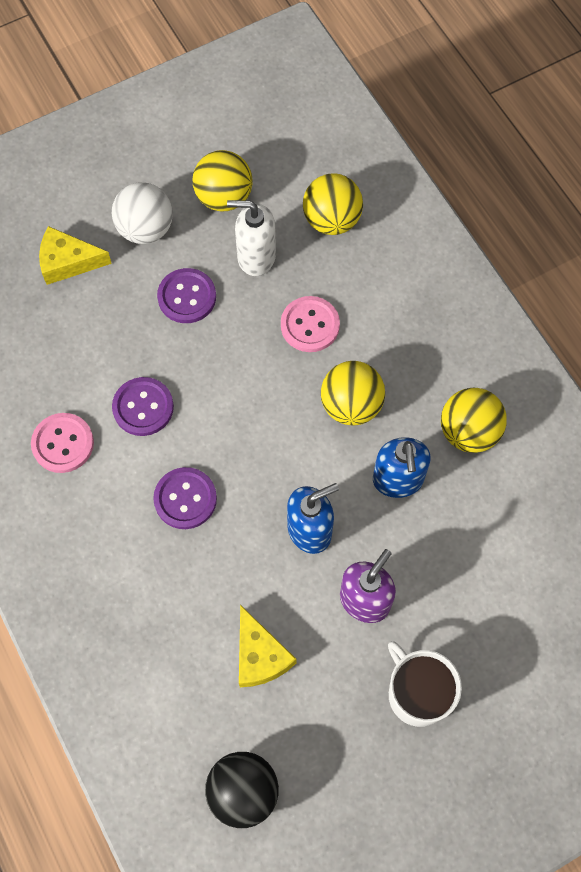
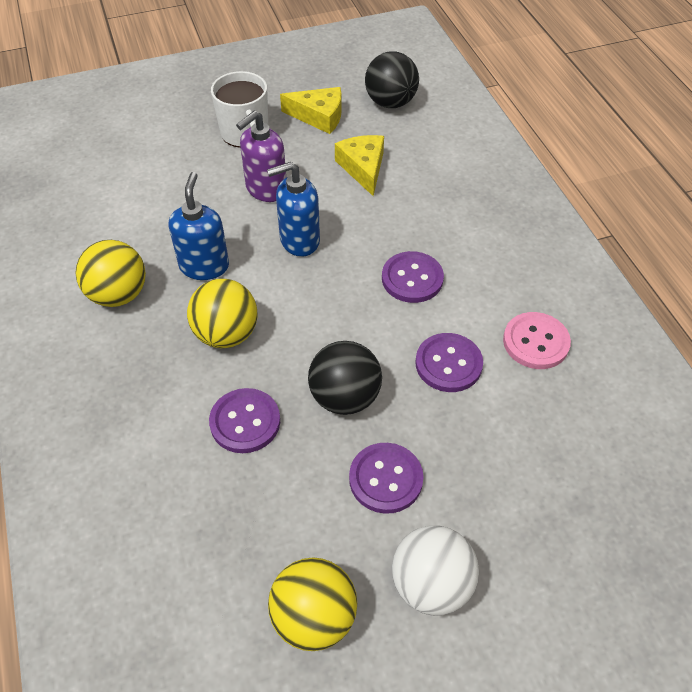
camera: 170 degrees left, 15 degrees down
yellow cheese [39,226,112,285] -> yellow cheese moved to [280,87,342,134]
white soap dispenser [227,200,276,276] -> none
pink button [281,296,340,352] -> purple button [209,388,280,453]
yellow ball [303,173,363,235] -> none
none -> black ball [308,341,382,415]

